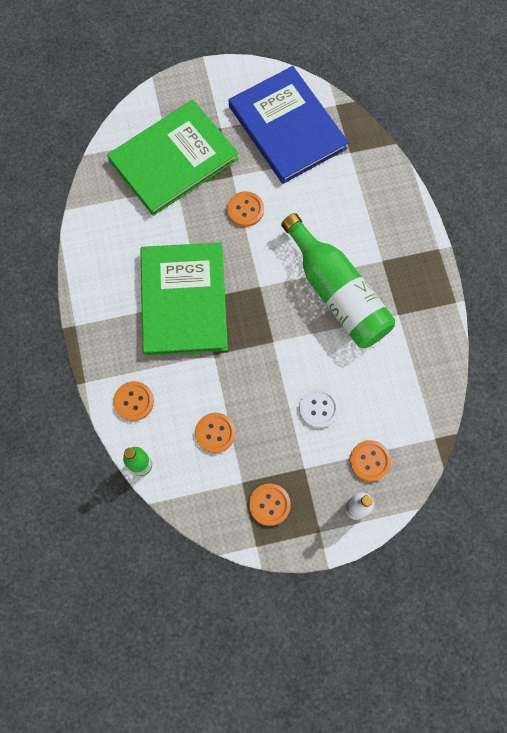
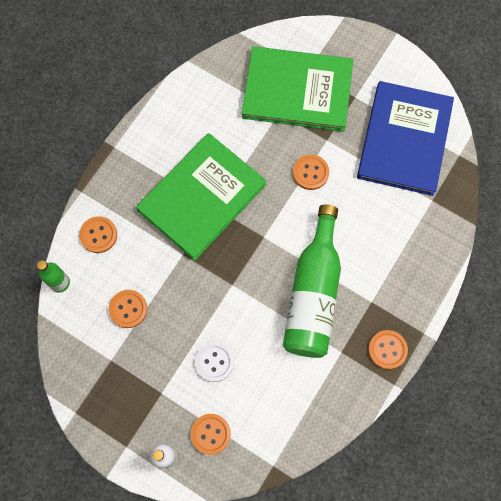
camera: 45 degrees right, 0 degrees up
orange button [249,484,291,526] -> orange button moved to [368,330,408,369]

